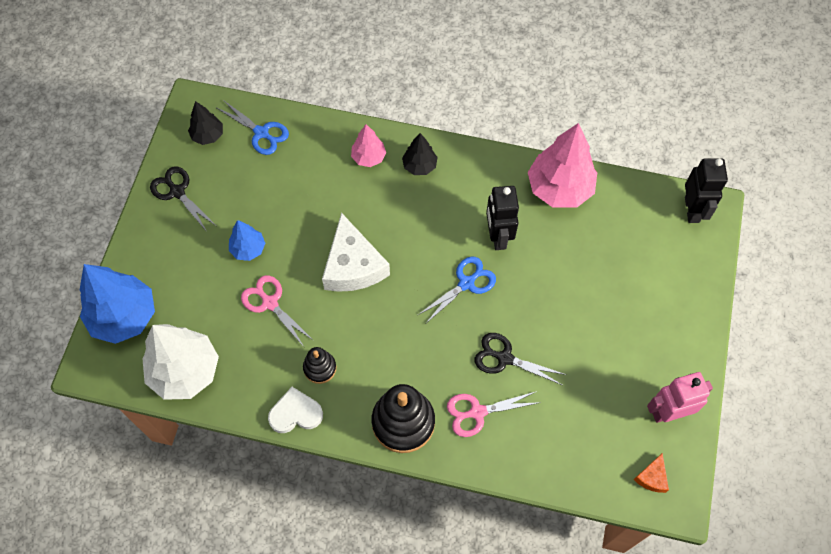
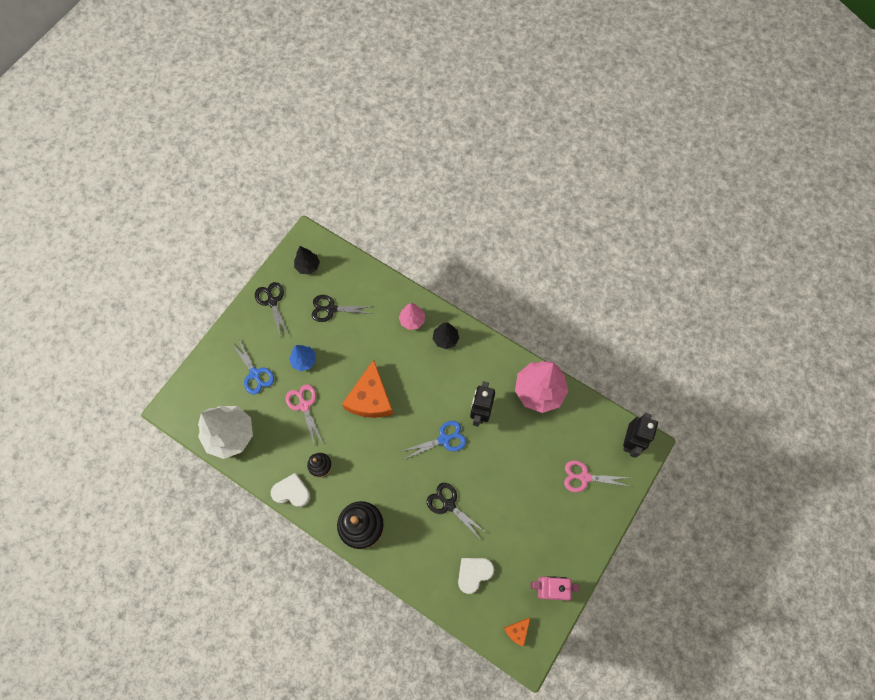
camera: 20 degrees right, 5 degrees up
blue tree [80,264,155,344] -> none
blue scissors [217,100,289,155] -> blue scissors moved to [231,338,274,395]
white cheese [322,212,390,292] -> orange cheese [342,360,393,418]
pink scissors [447,391,541,437] -> pink scissors moved to [564,460,630,492]
none -> black scissors [312,295,374,322]
none -> white heart [458,558,494,594]

